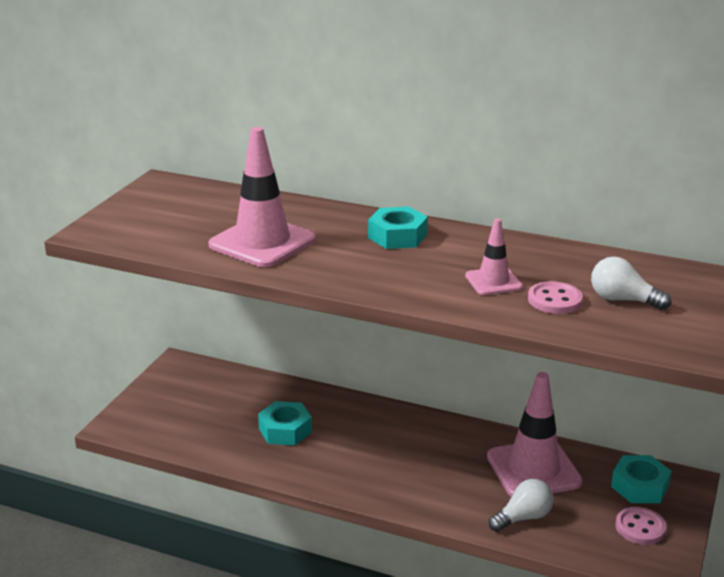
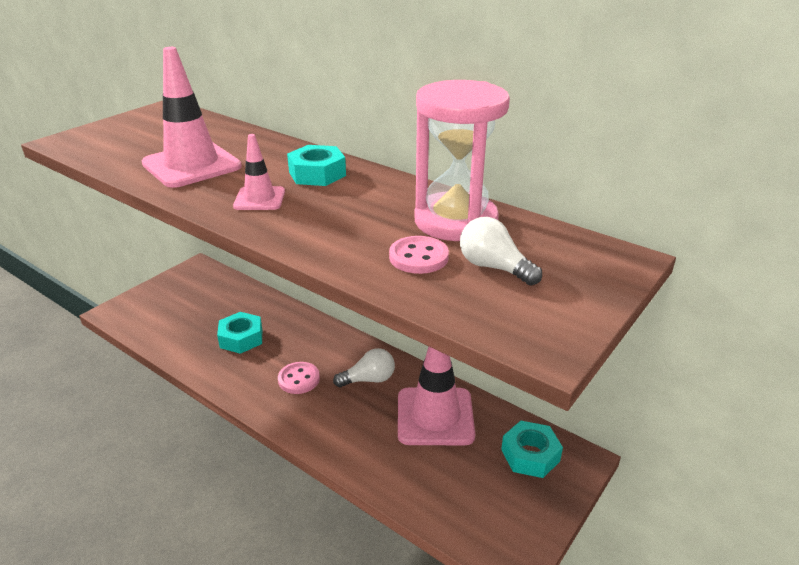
camera: 15 degrees right, 5 degrees up
pink traffic cone [465,218,523,295] -> pink traffic cone moved to [233,134,285,210]
white light bulb [489,479,554,532] -> white light bulb moved to [333,348,395,387]
pink button [615,507,666,545] -> pink button moved to [278,362,320,394]
none -> pink hourglass [415,80,510,241]

